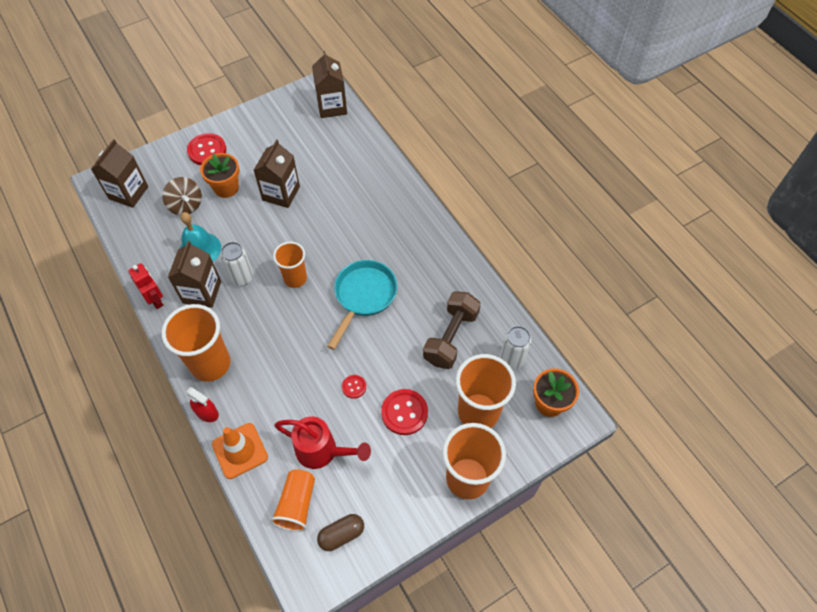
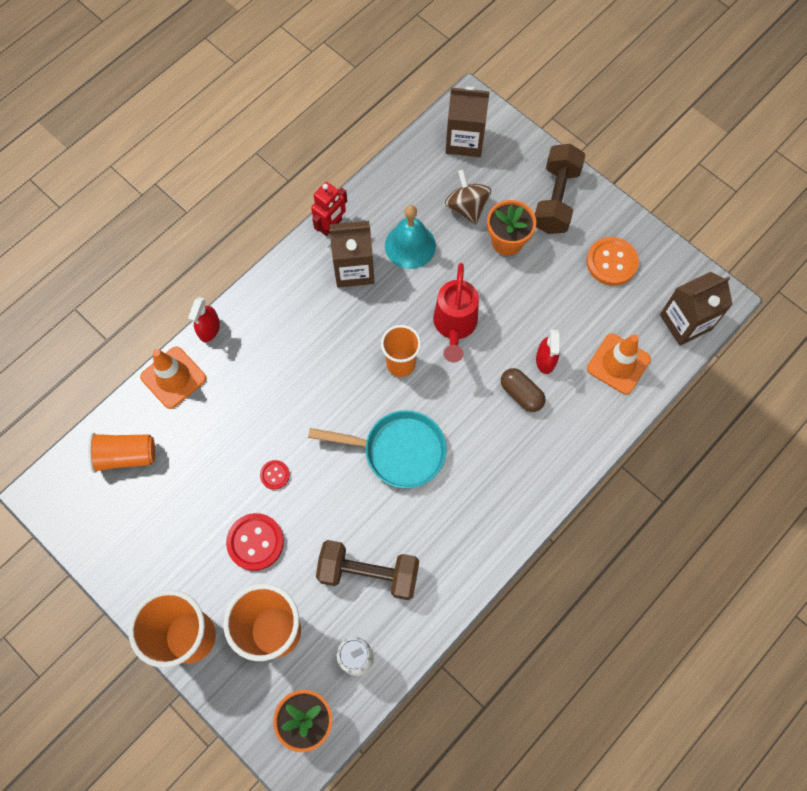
camera: 75 degrees right, 10 degrees up
brown spinning top [162,177,202,215] -> brown spinning top turned 120 degrees clockwise [445,170,491,225]
orange cup [162,304,230,382] -> none
red button [187,133,226,165] -> brown dumbbell [535,144,586,234]
white can [220,242,253,286] -> none
brown carton [253,139,300,208] -> none
red watering can [274,416,371,469] -> red watering can moved to [433,263,479,362]
brown capsule [317,514,364,551] -> brown capsule moved to [501,368,545,412]
none -> red spray bottle [536,330,560,374]
none -> orange button [586,237,639,286]
none -> orange traffic cone [587,334,651,394]

